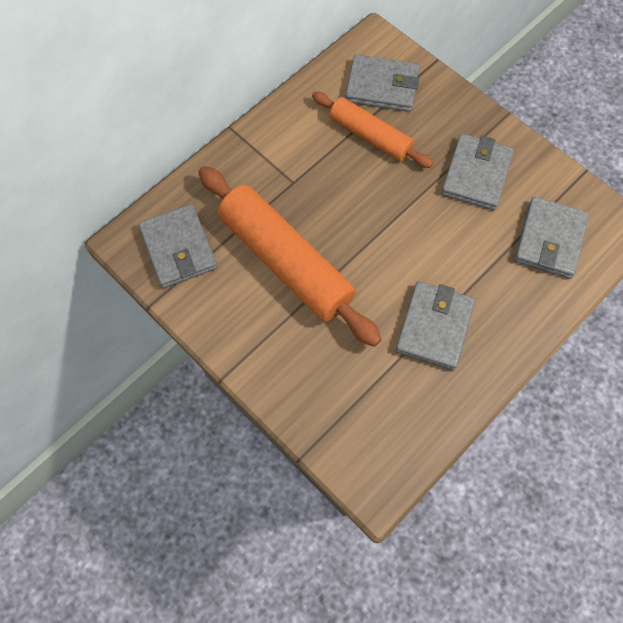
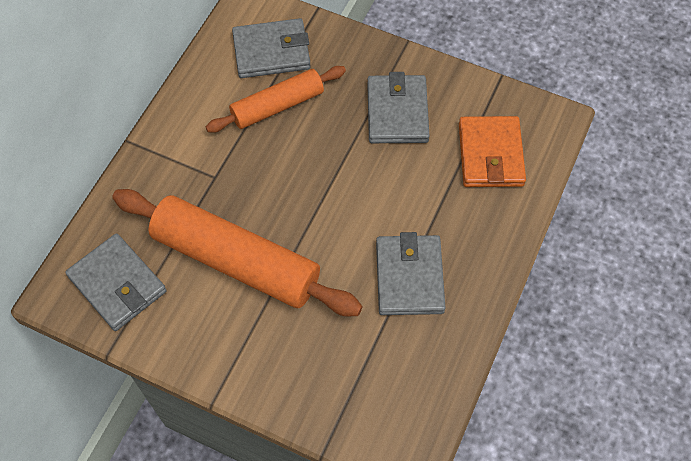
camera: 20 degrees left, 5 degrees down
orange rolling pin [312,92,433,168] -> orange rolling pin turned 45 degrees counterclockwise [206,66,346,133]
grey wallet [514,197,589,279] -> orange wallet [459,116,526,187]

